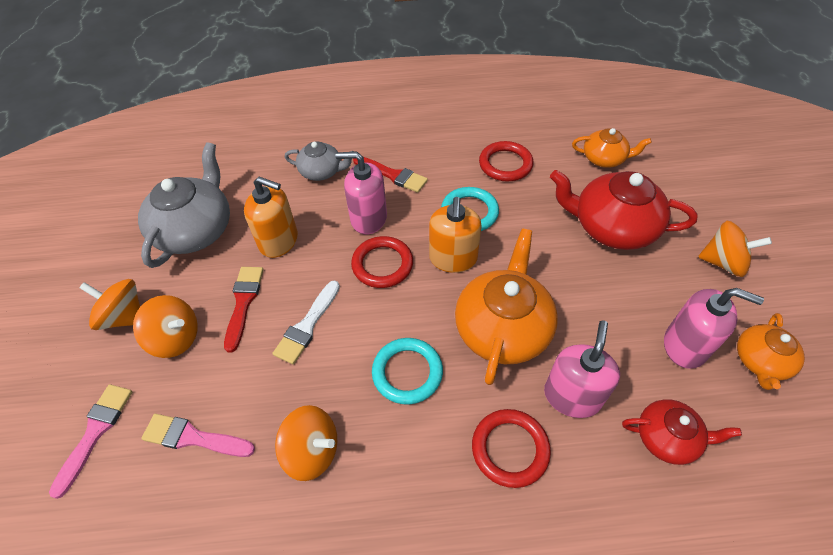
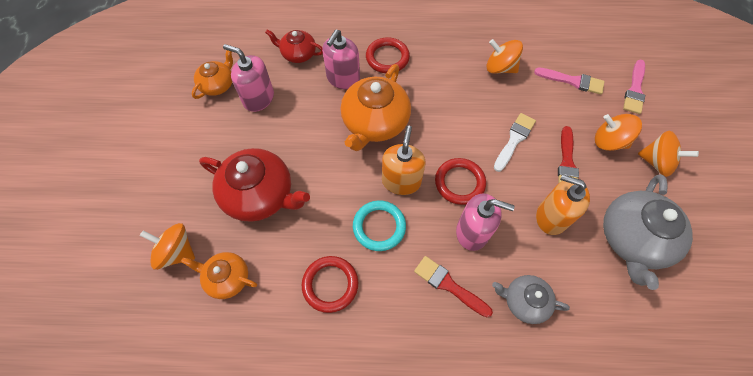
camera: 175 degrees left, 10 degrees up
turquoise ring [372,338,443,404] -> none
orange spinning top [698,221,772,277] -> orange spinning top moved to [140,223,195,270]

